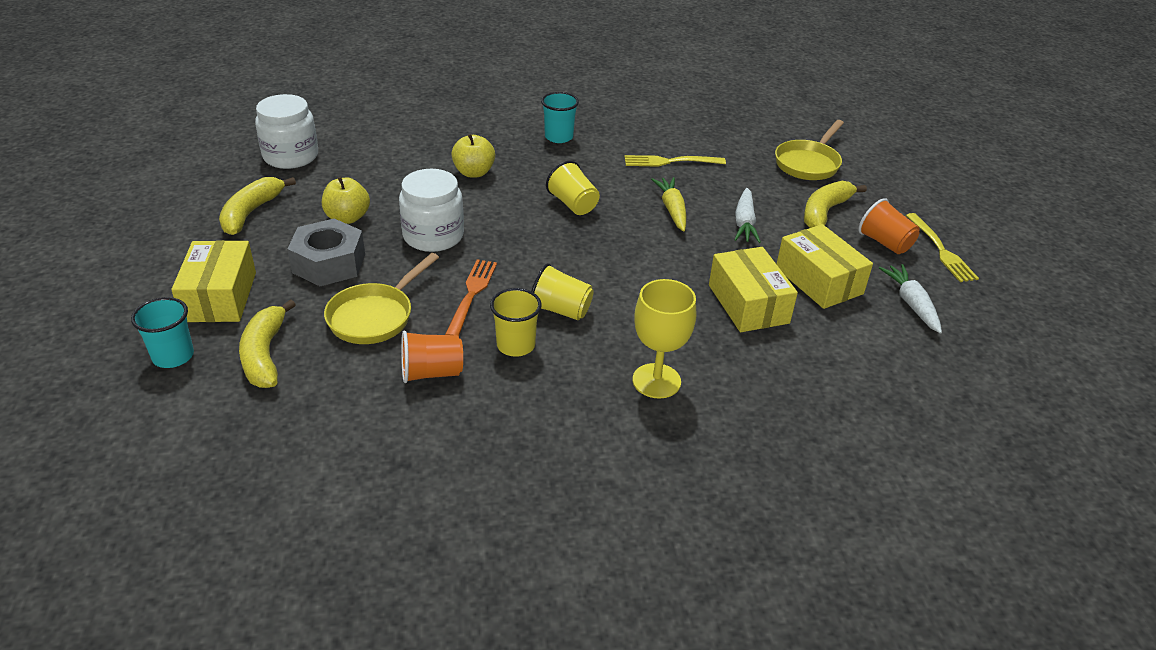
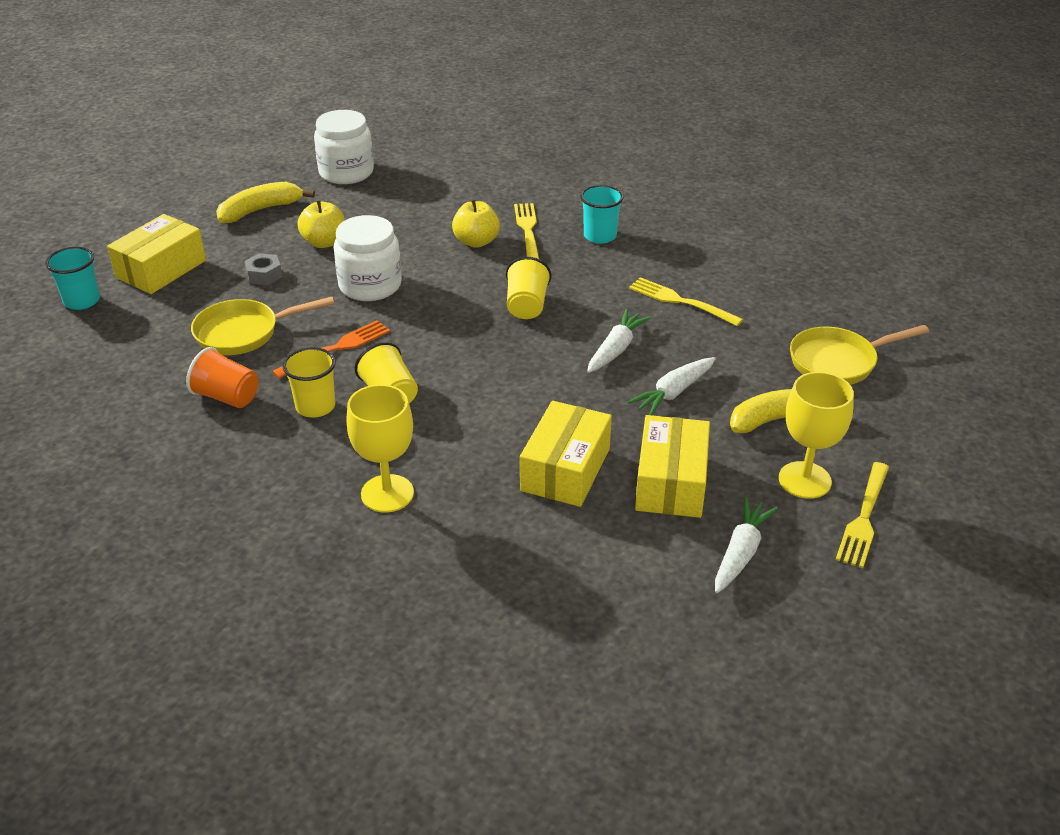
camera: 40 degrees right, 0 degrees up
yellow banana [239,299,296,388] -> none
grey nut [287,219,365,286] -> grey nut [244,253,282,285], size x0.51
yellow carrot [651,177,686,232] -> white carrot [587,309,651,373]
orange cup [858,198,920,254] -> yellow goblet [779,372,854,499]
none -> yellow fork [514,203,539,259]

